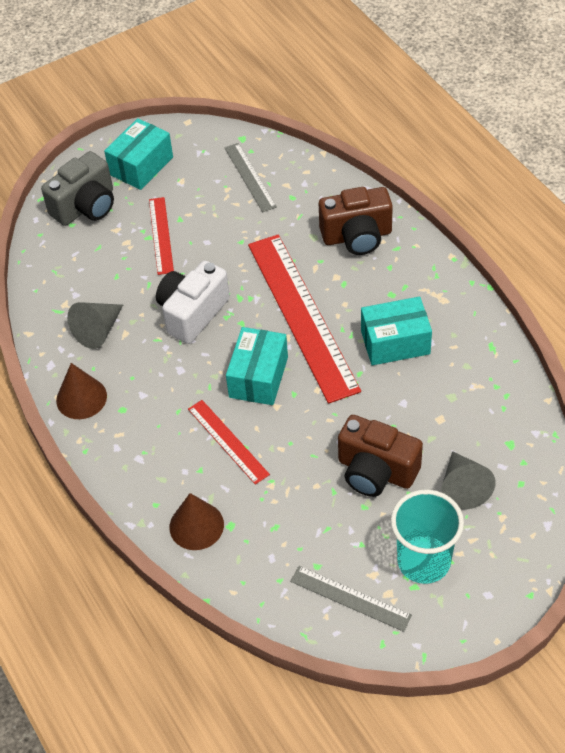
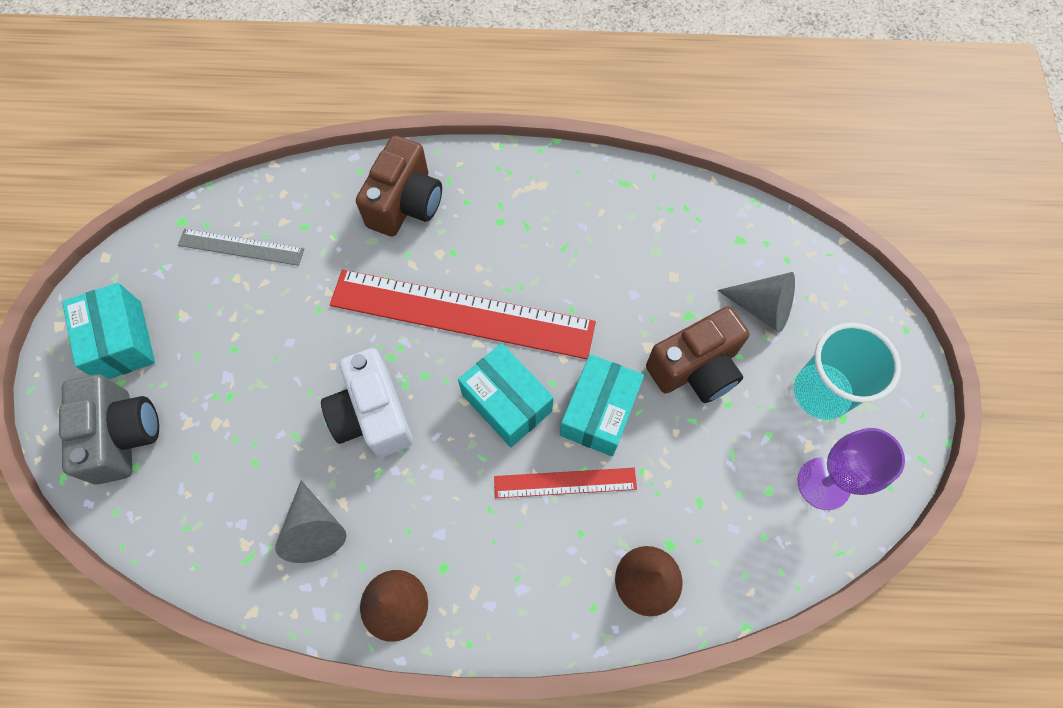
camera: 60 degrees left, 15 degrees up
red ruler [149,197,174,275] -> none
grey ruler [290,566,412,632] -> purple goblet [798,428,905,510]
turquoise box [361,296,432,365] -> turquoise box moved to [560,354,644,456]

